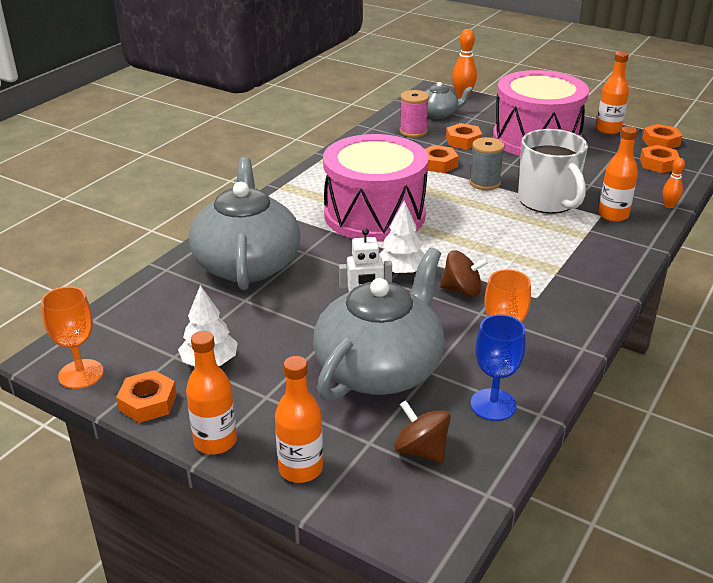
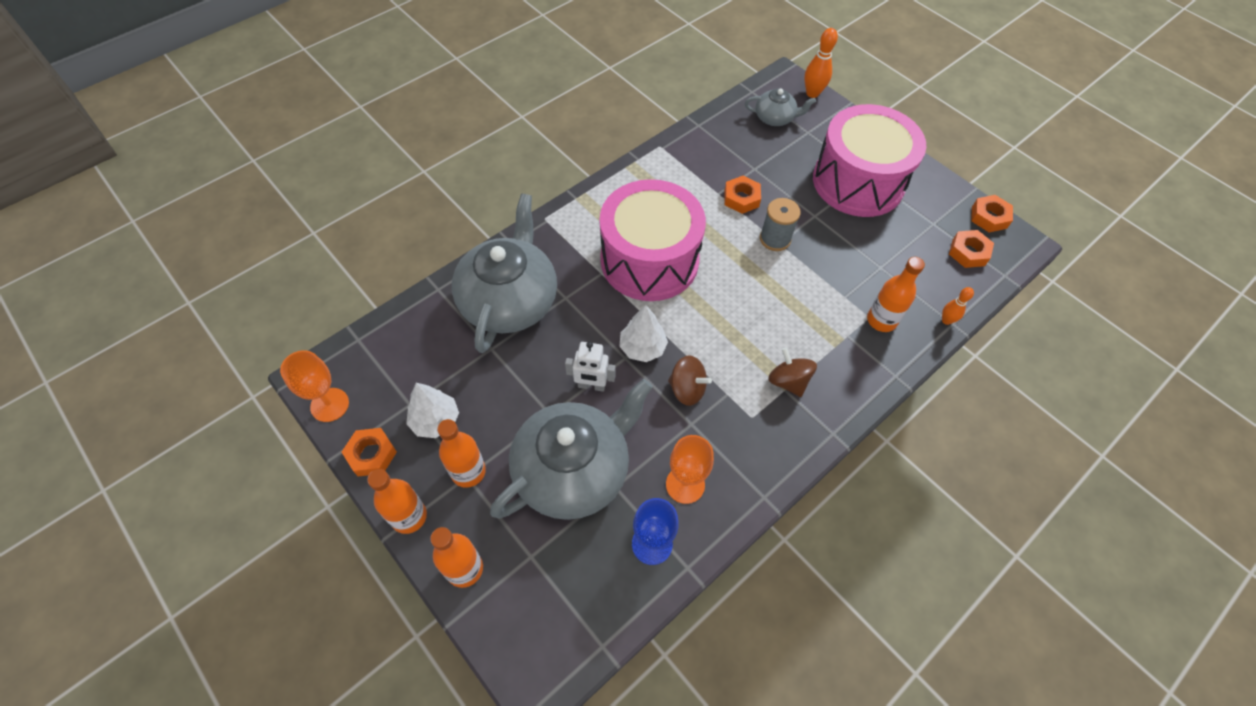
camera: 15 degrees right, 25 degrees up
brown spinning top [394,400,451,463] -> brown spinning top moved to [768,347,817,397]
pink spool [400,90,429,137] -> none
orange nut [446,123,482,149] -> none
white mug [518,129,588,214] -> none
orange bottle [596,52,629,134] -> orange bottle moved to [437,419,486,488]

